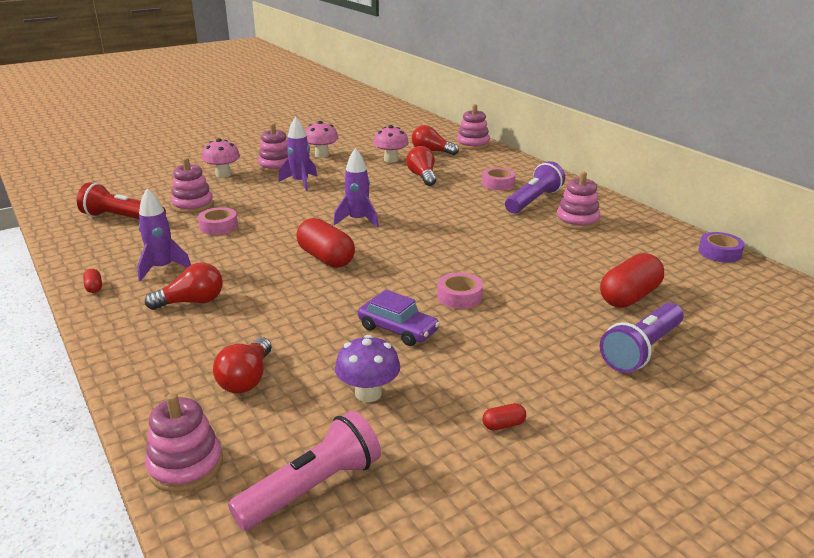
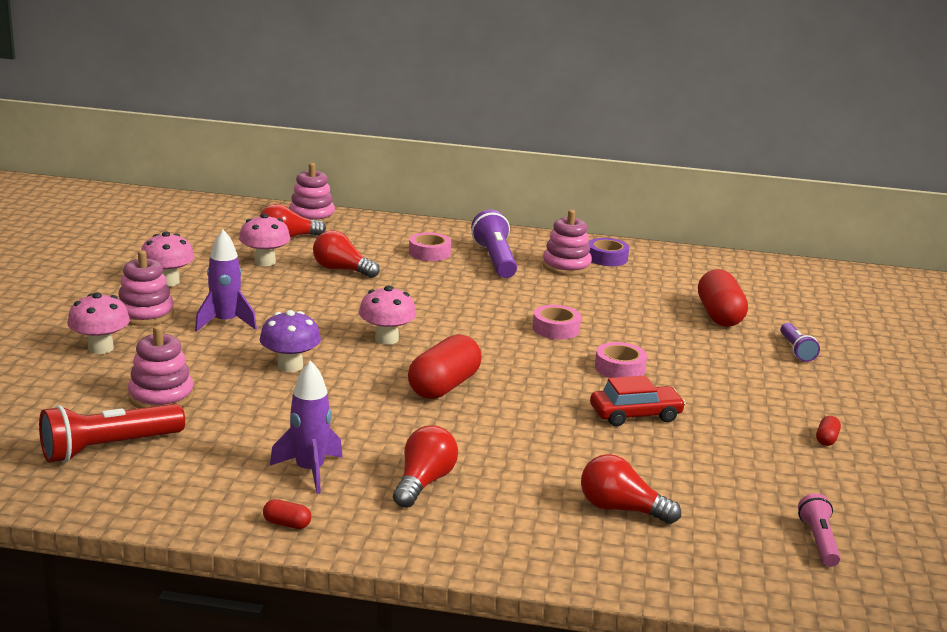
camera: 50 degrees left, 5 degrees down
pink stacking toy [145,393,223,492] -> none
pink tape [198,207,238,235] -> pink tape moved to [533,305,581,339]
red light bulb [213,337,272,393] -> red light bulb turned 150 degrees clockwise [581,454,681,524]
pink flashlight [228,410,381,531] -> pink flashlight [798,493,841,567], size x0.58
red capsule [296,218,355,268] -> red capsule turned 60 degrees counterclockwise [408,334,482,399]
purple rocket [333,148,379,228] -> pink mushroom [359,286,416,345]
purple mushroom [335,335,400,402] -> purple mushroom moved to [260,310,321,372]
purple car [358,290,440,346] -> red car [590,376,686,426]
purple flashlight [600,303,684,373] -> purple flashlight [780,323,820,362], size x0.58
purple tape [698,232,745,263] -> purple tape moved to [588,238,629,266]

